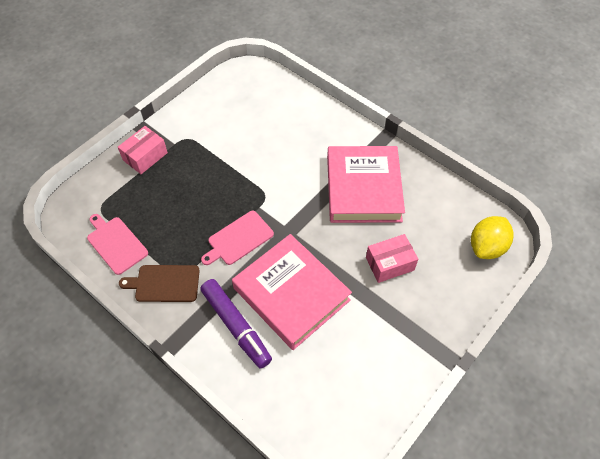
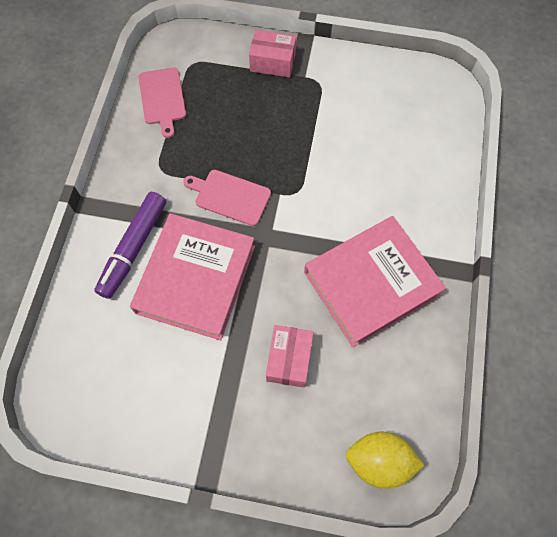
camera: 60 degrees right, 10 degrees up
pink cutting board [87,214,148,275] -> pink cutting board turned 150 degrees clockwise [139,67,186,138]
brown cutting board [119,265,200,302] -> none
pink box [366,234,418,283] -> pink box turned 60 degrees clockwise [266,325,314,388]

